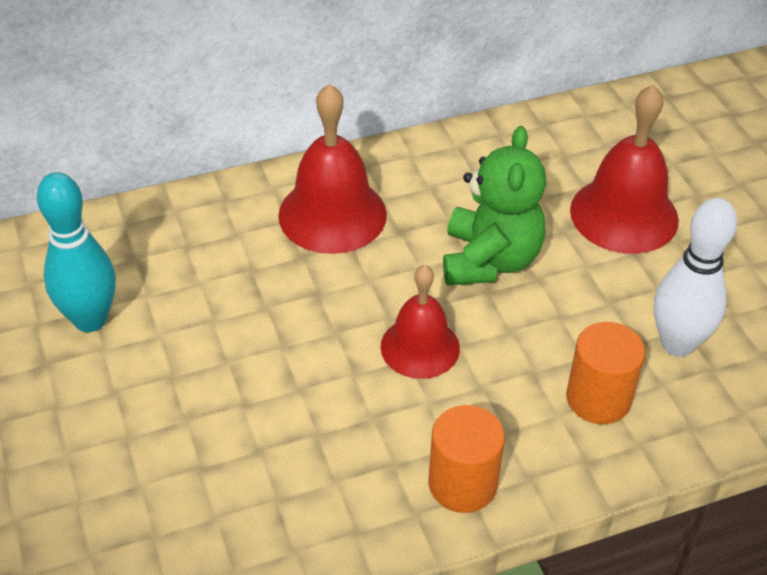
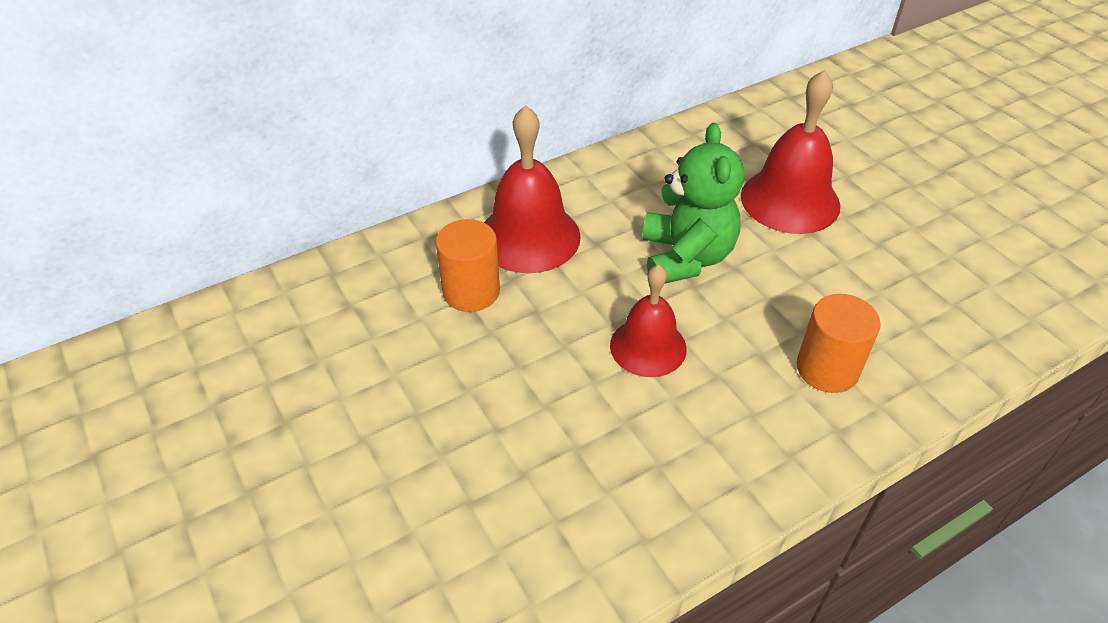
camera: 10 degrees left, 0 degrees up
turquoise bowling pin [37,172,116,332] -> none
orange cylinder [429,405,505,513] -> orange cylinder moved to [436,219,500,312]
white bowling pin [654,198,737,357] -> none

